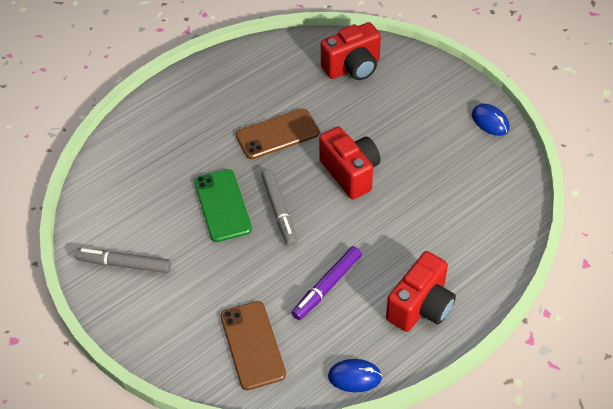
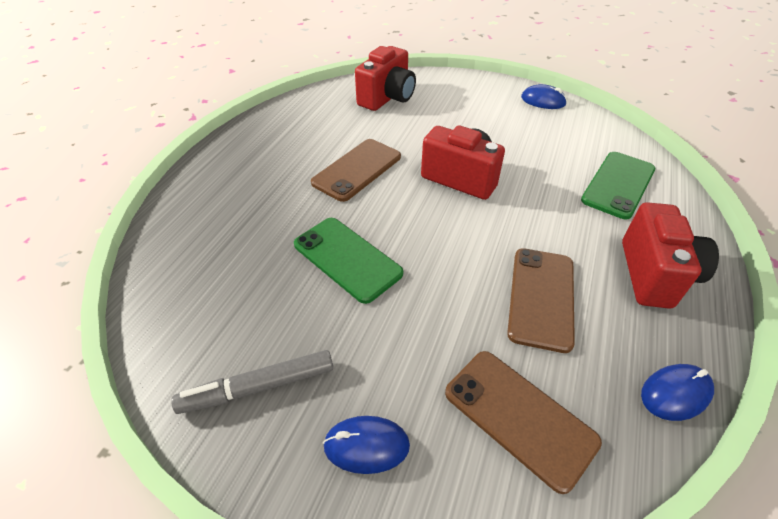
camera: 30 degrees left, 5 degrees down
grey marker [261,169,297,246] -> none
purple marker [292,246,362,320] -> brown phone [507,248,575,353]
none -> blue mouse [323,416,410,474]
none -> green phone [581,152,655,219]

